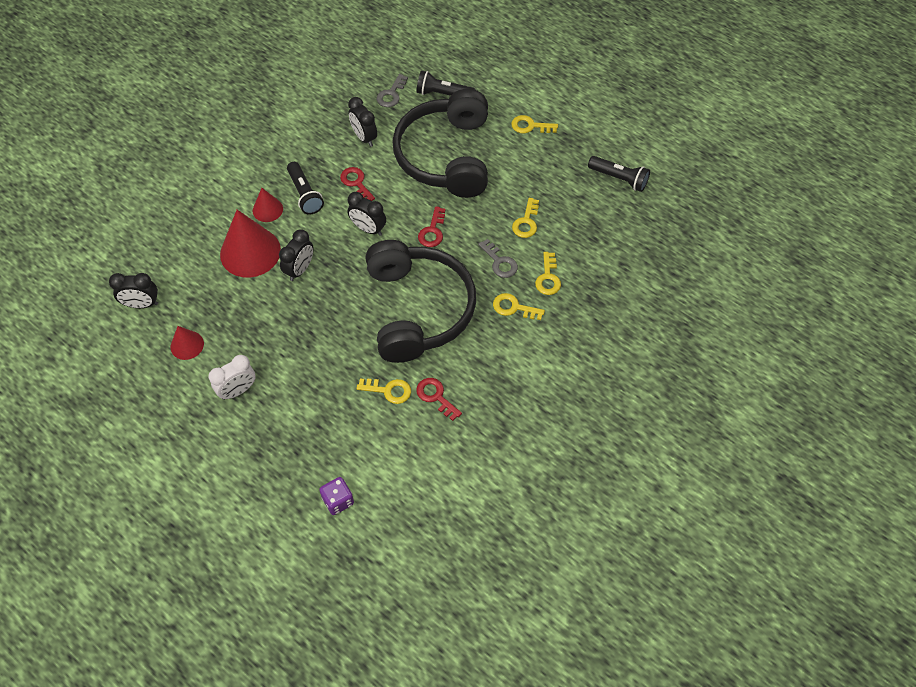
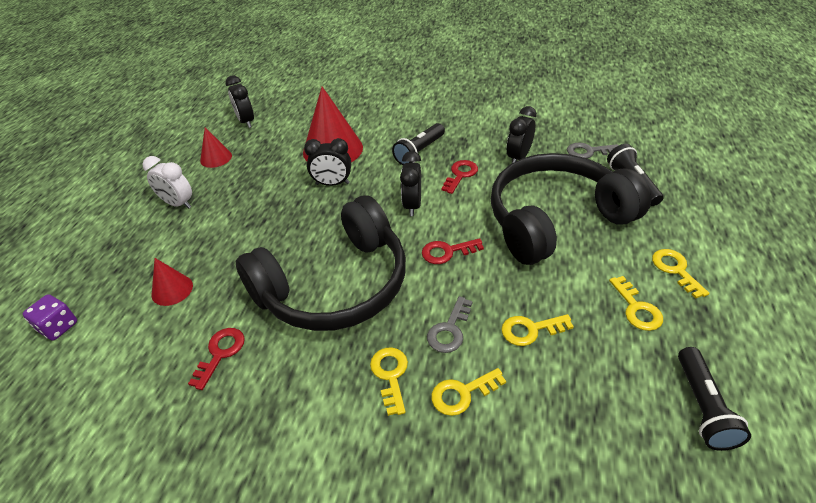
camera: 65 degrees right, 15 degrees down
red cone [253,188,283,222] -> red cone moved to [152,258,193,306]
yellow key [357,378,411,404] -> yellow key moved to [609,276,663,331]

